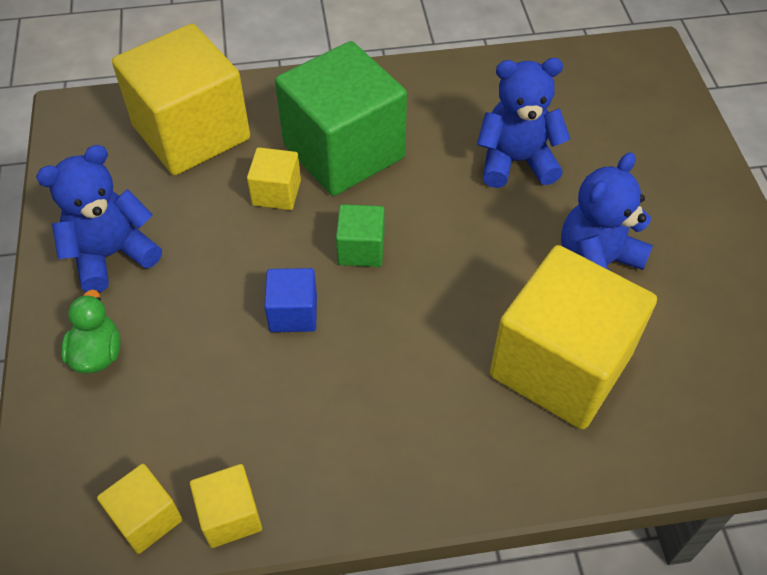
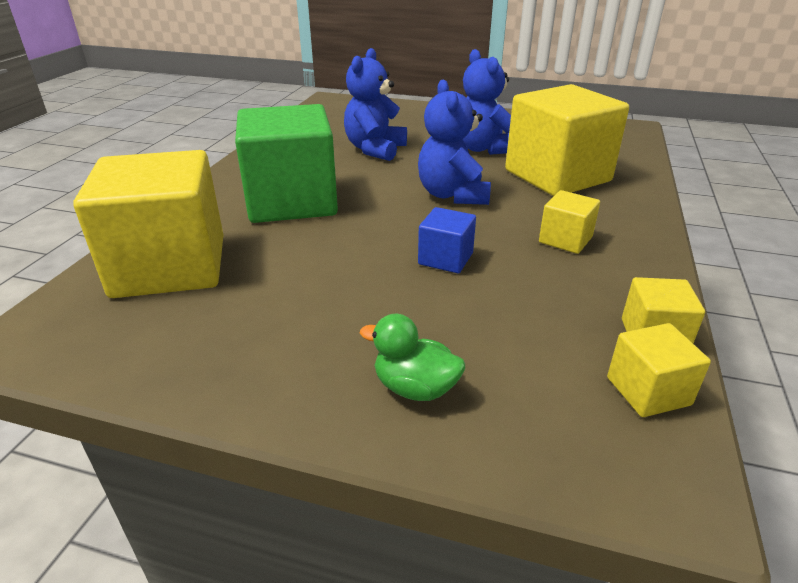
camera: 65 degrees left, 20 degrees down
blue teddy bear [36,145,162,293] -> blue teddy bear moved to [418,79,491,205]
yellow cube [247,147,301,210] -> yellow cube moved to [539,190,600,254]
green cube [336,204,384,267] -> none

